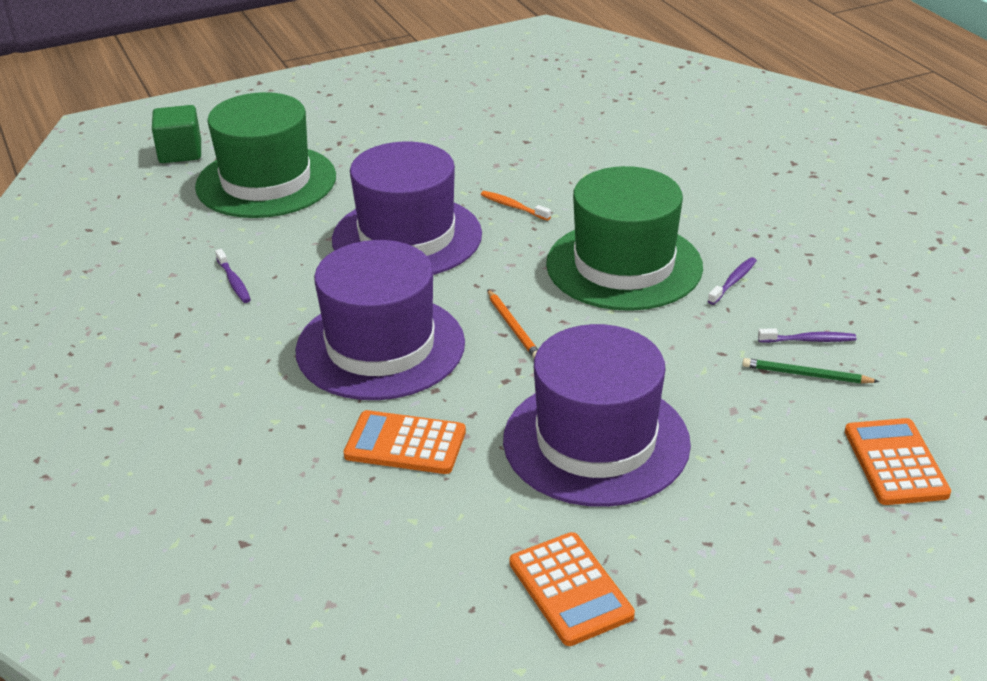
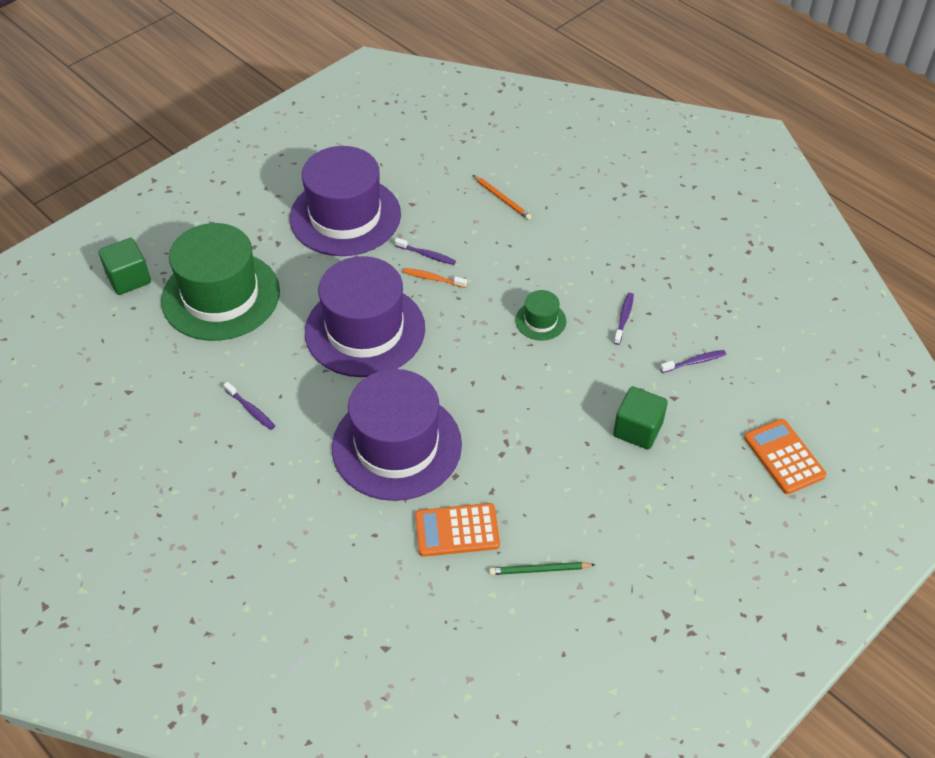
camera: 20 degrees left, 15 degrees up
orange pencil [487,289,538,358] -> orange pencil moved to [473,175,532,220]
purple hat [503,324,691,507] -> purple hat moved to [290,146,401,256]
orange calculator [510,532,635,646] -> none
green hat [546,166,703,311] -> green hat [515,290,566,341], size x0.43
green pencil [742,358,879,383] -> green pencil moved to [489,562,595,575]
none -> purple toothbrush [395,238,456,265]
none -> green cube [613,386,668,449]

